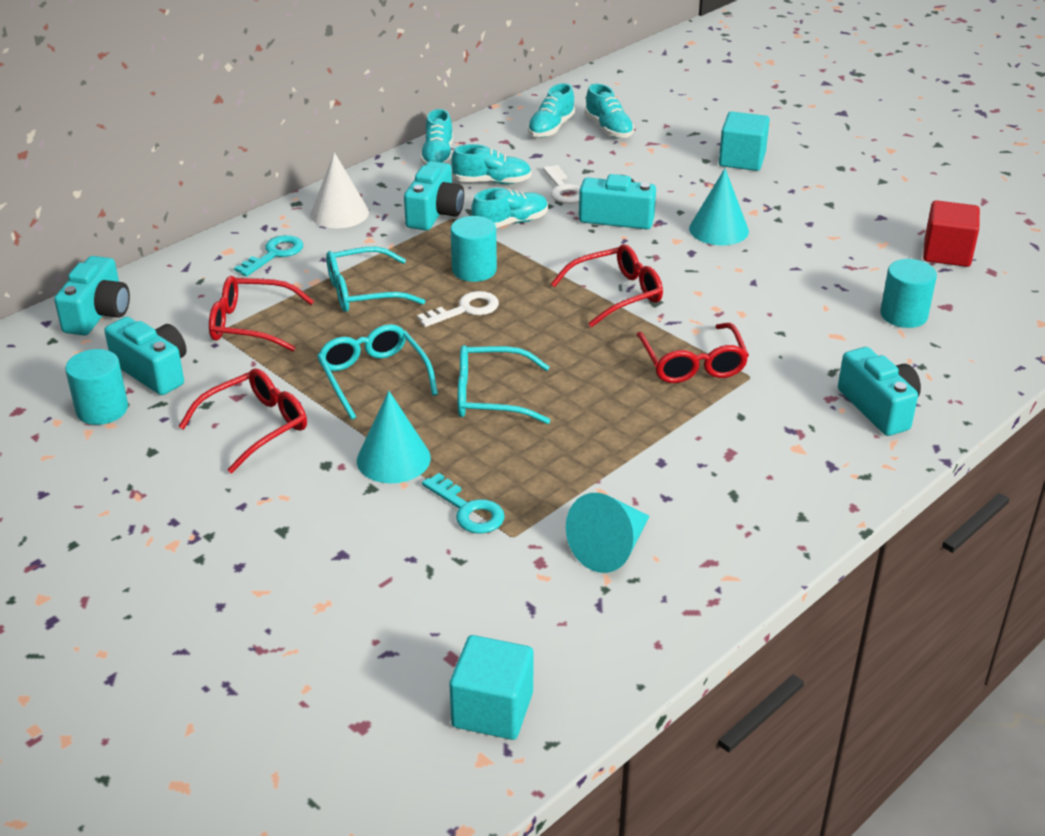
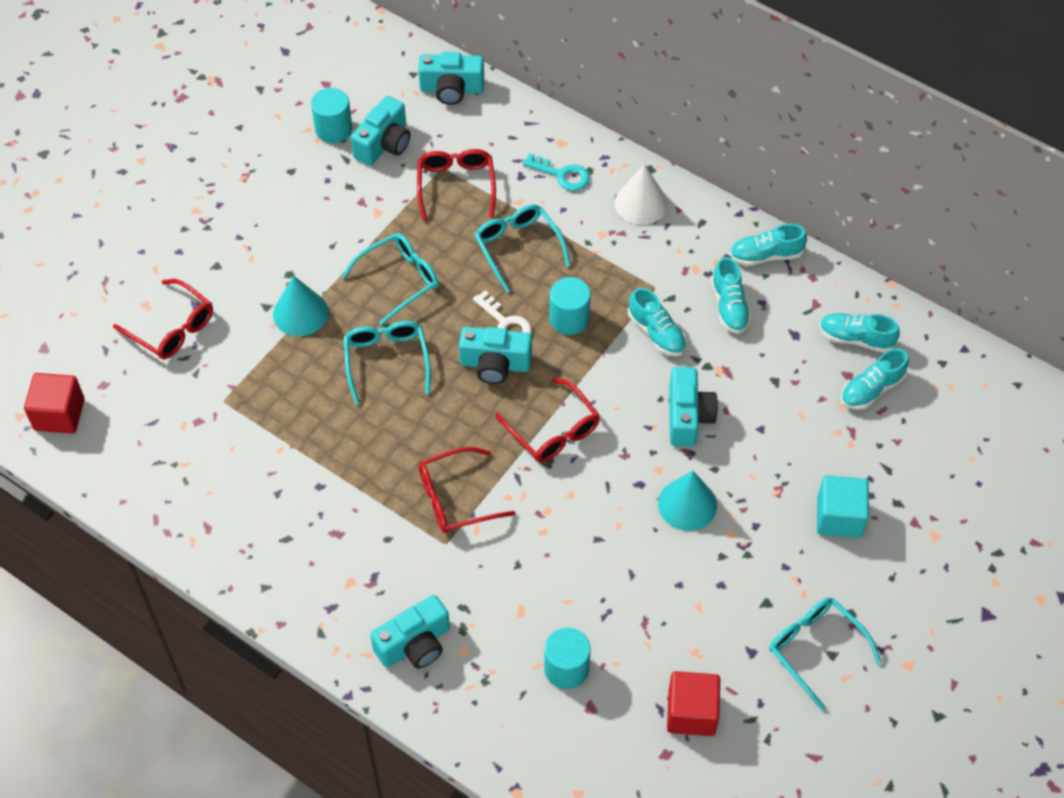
camera: 80 degrees right, 20 degrees up
red glasses [179,368,307,473] -> red glasses moved to [113,279,213,359]
turquoise camera [404,161,464,231] -> turquoise camera moved to [459,327,532,384]
turquoise key [422,473,505,534] -> none
turquoise cube [449,635,534,740] -> red cube [24,373,84,434]
white key [543,165,580,204] -> none
turquoise cone [566,493,649,573] -> none
none -> turquoise glasses [769,598,882,710]

